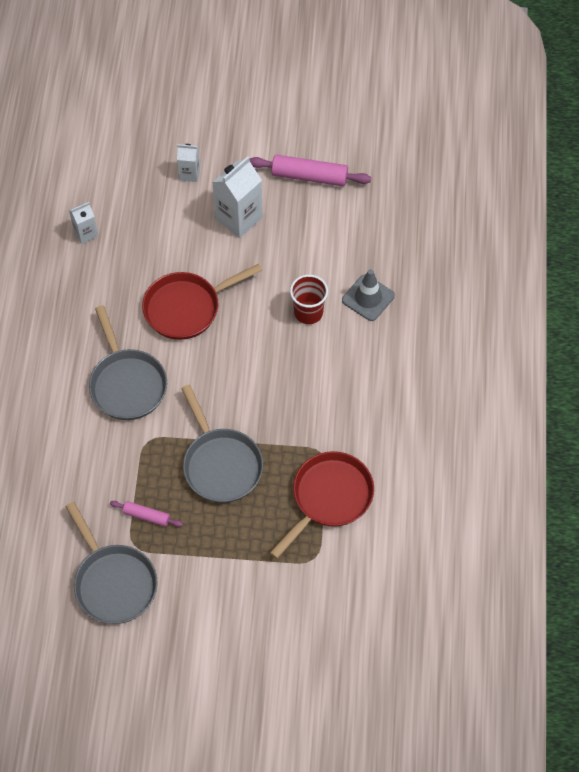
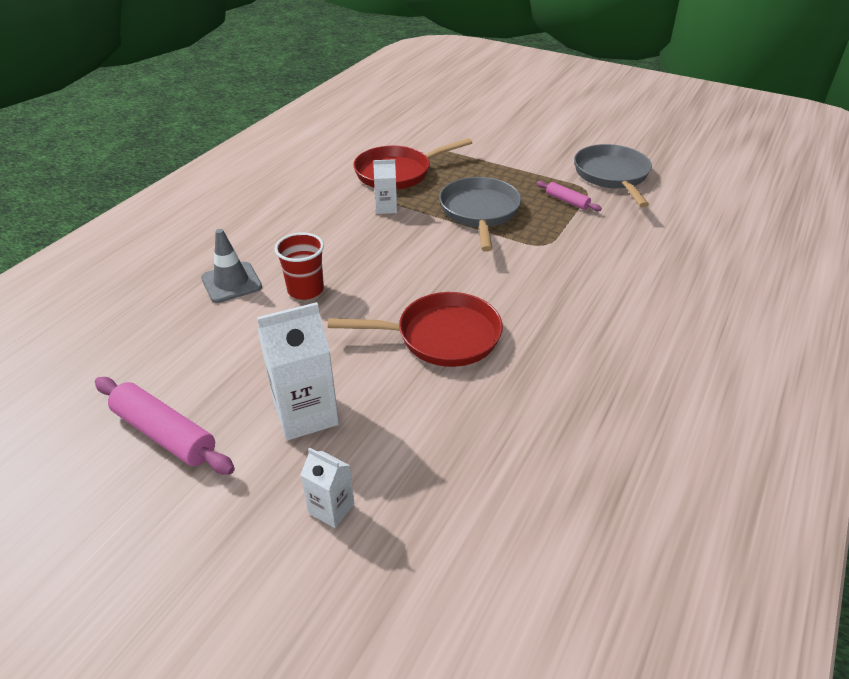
camera: 155 degrees left, 20 degrees down
white carton [69,202,98,244] -> white carton moved to [373,159,397,214]
grey pan [89,305,167,420] -> none

